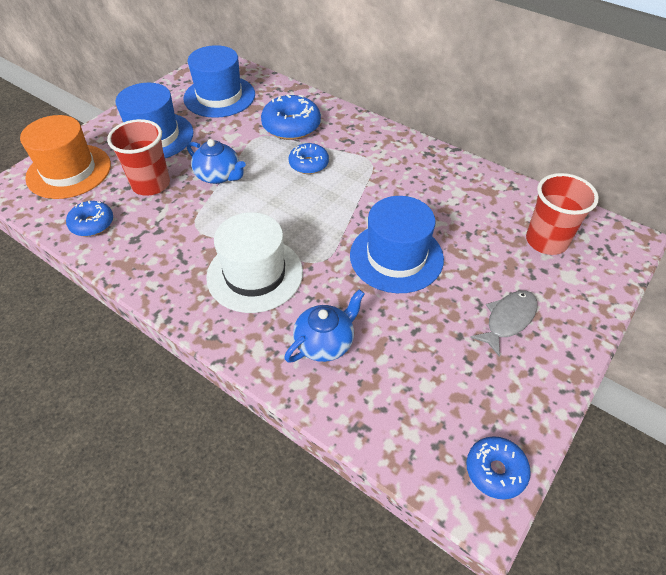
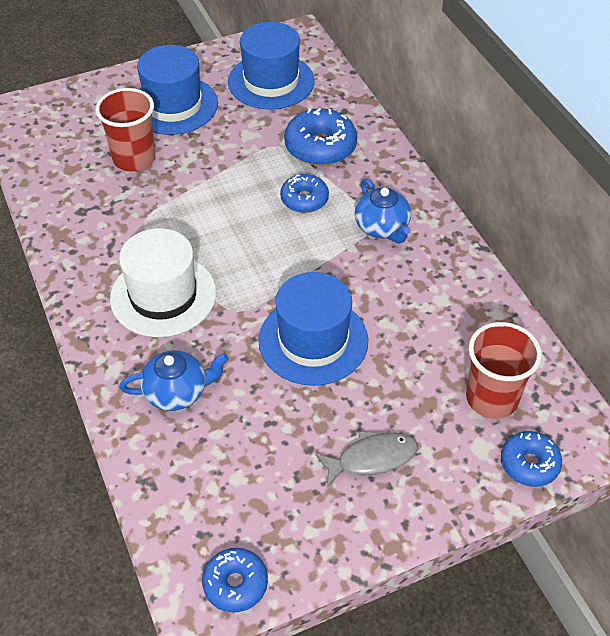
camera: 30 degrees right, 0 degrees up
orange hat [20,115,111,199] -> none
blue donut [66,201,113,237] -> blue donut moved to [501,431,562,487]
blue teapot [187,139,246,184] -> blue teapot moved to [354,179,411,243]

